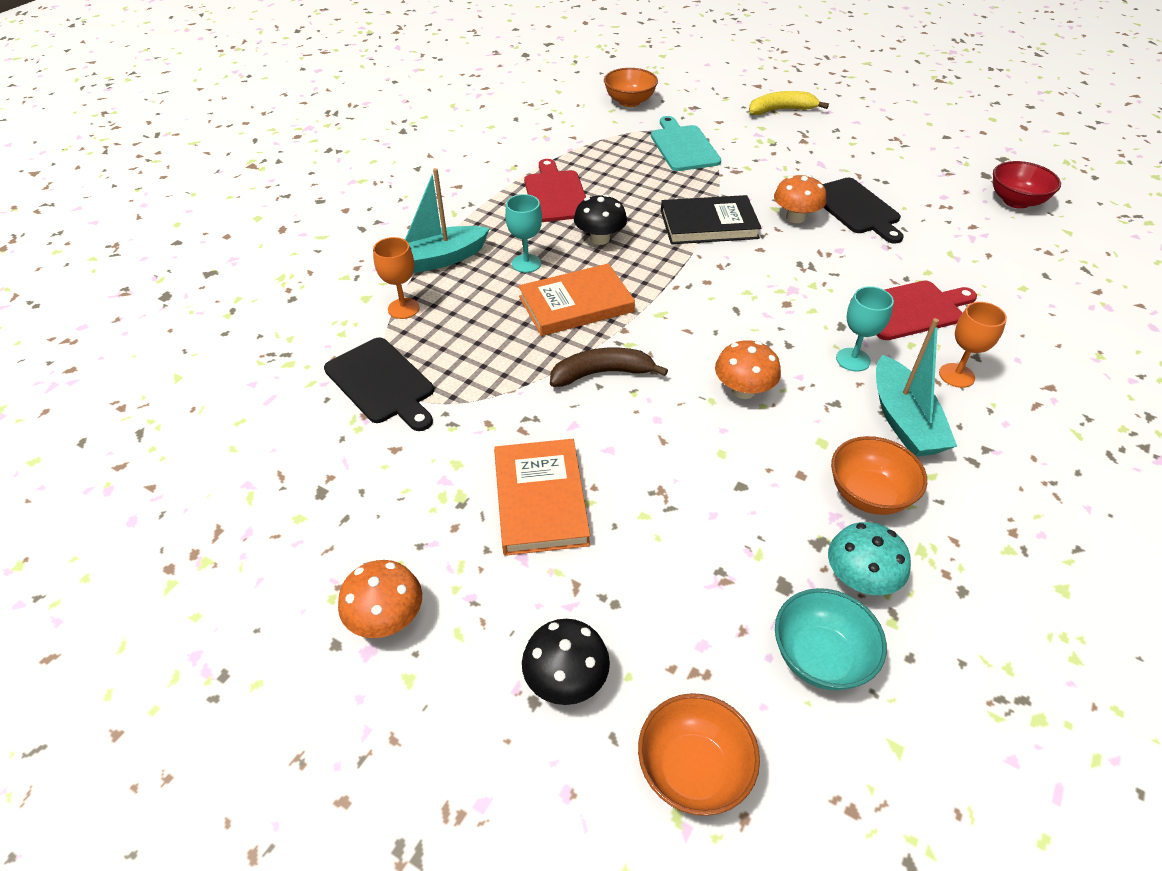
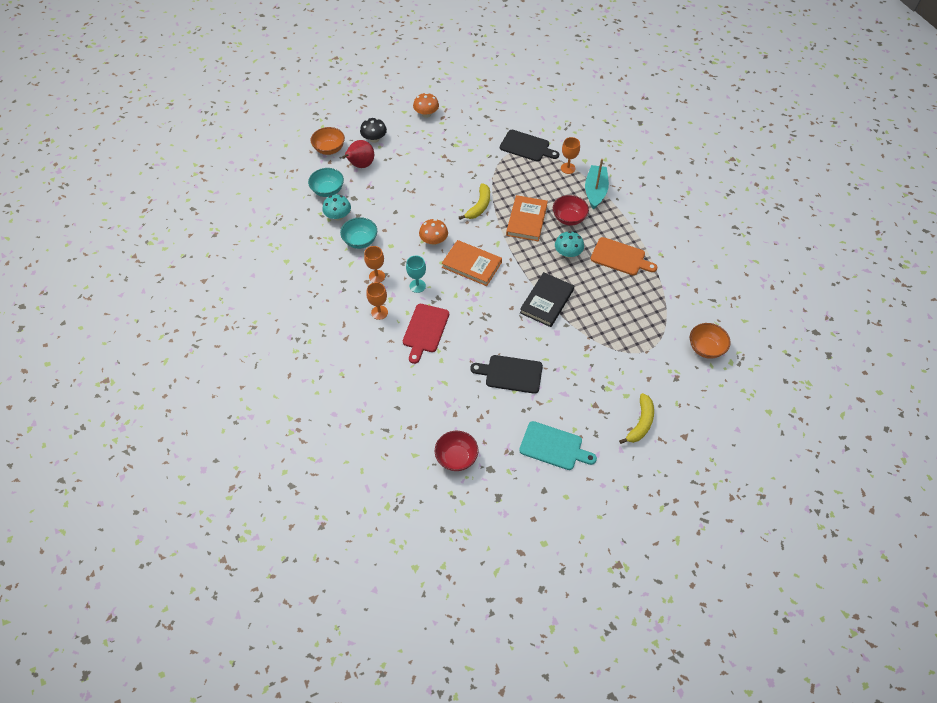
camera: 125 degrees right, 10 degrees up
black cutting board [324,337,434,431] -> black cutting board turned 150 degrees counterclockwise [500,130,559,162]
orange book [494,439,590,556] -> orange book moved to [442,240,502,286]
turquoise goblet [505,194,542,273] -> red bowl [553,195,589,226]
red cutting board [524,159,586,222] -> orange cutting board [591,237,657,275]
brown banana [550,348,668,387] -> yellow banana [459,183,490,220]
black mushroom [574,194,627,245] -> turquoise mushroom [555,231,584,258]
turquoise cutting board [651,116,721,171] -> turquoise cutting board moved to [519,421,597,470]
orange mushroom [774,175,826,223] -> none
orange bowl [831,436,927,515] -> turquoise bowl [340,217,377,249]
turquoise boat [876,318,957,457] -> orange goblet [364,246,385,283]
none -> red pear [342,140,374,168]

